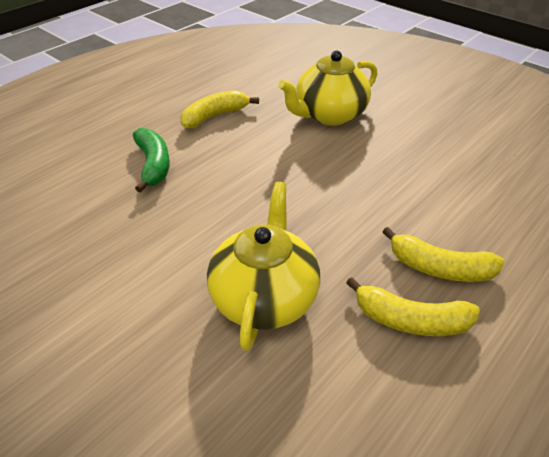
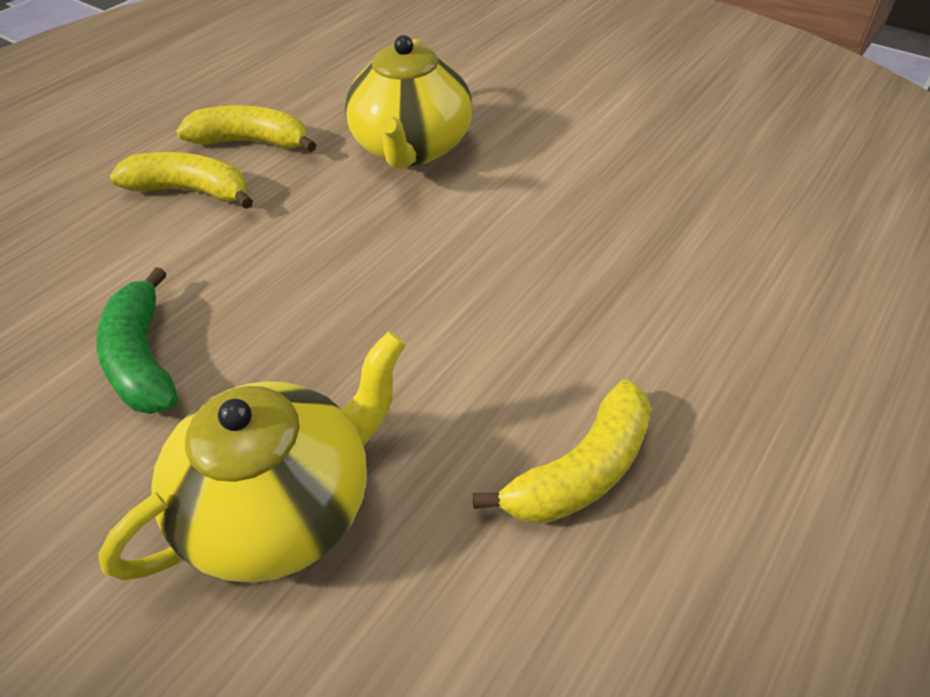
camera: 175 degrees right, 5 degrees up
green banana [133,128,170,193] -> green banana moved to [96,267,178,414]

